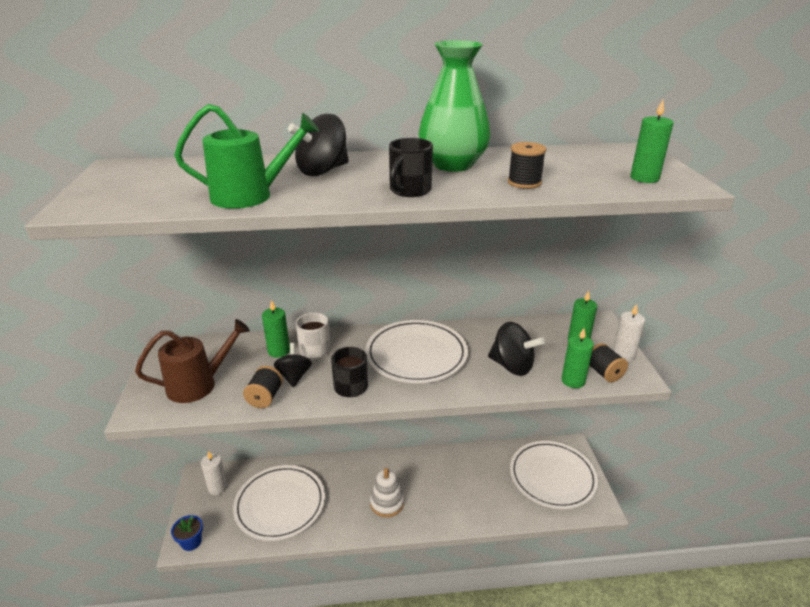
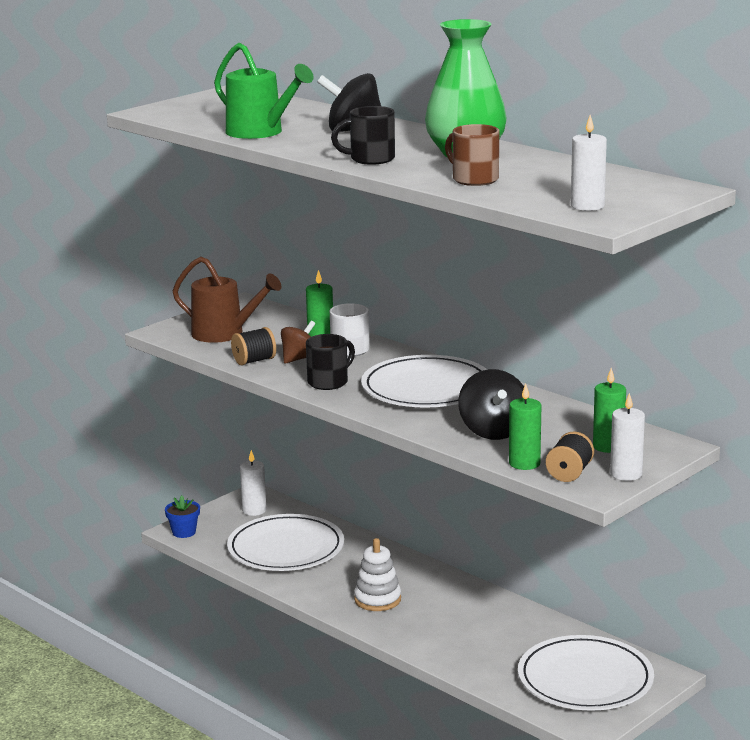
camera: 50 degrees right, 10 degrees down
black spinning top [274,343,312,387] -> brown spinning top [281,321,316,364]
black spool [508,142,546,189] -> brown mug [445,124,499,186]
green candle [630,100,674,183] -> white candle [571,115,607,211]

